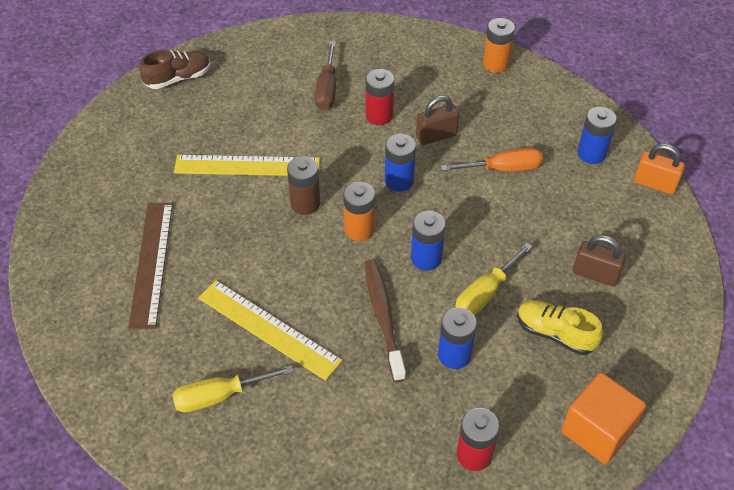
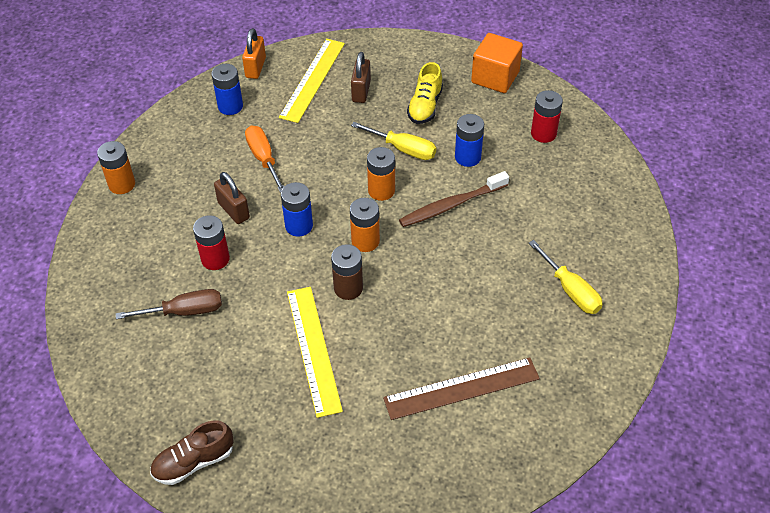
camera: 105 degrees left, 0 degrees up
brown shoe [139,50,210,89] -> brown shoe turned 75 degrees counterclockwise [150,420,234,485]
yellow ruler [198,280,343,381] -> yellow ruler moved to [279,39,345,123]
blue battery [411,211,446,271] -> orange battery [367,147,395,201]

